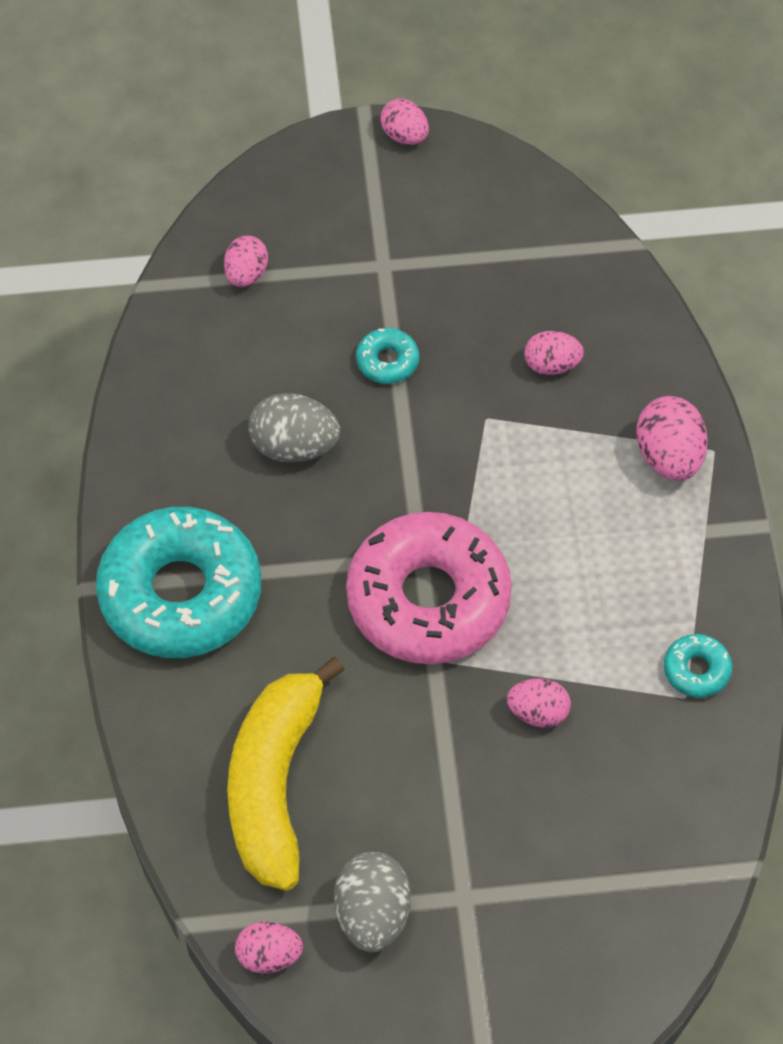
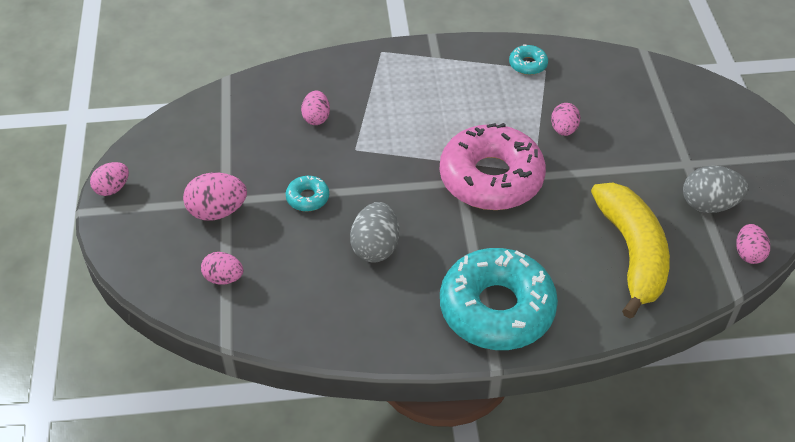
camera: 90 degrees left, 10 degrees down
yellow banana [227,657,345,891] -> yellow banana turned 105 degrees counterclockwise [591,183,670,319]
pink egg [636,396,708,481] -> pink egg moved to [183,172,247,221]

